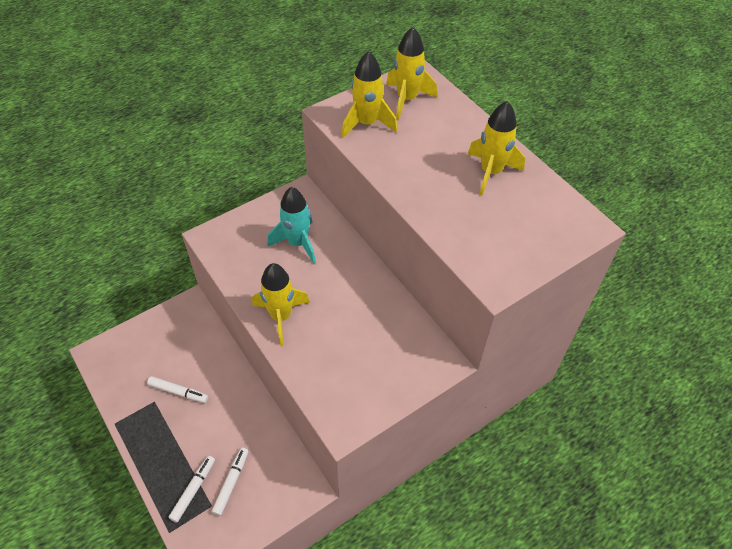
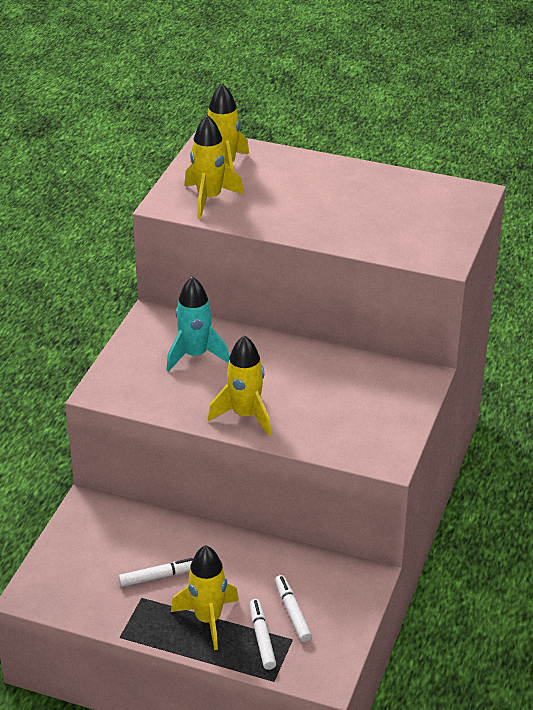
camera: 35 degrees left, 15 degrees down
yellow rocket [468,101,525,196] -> yellow rocket moved to [171,545,239,650]

